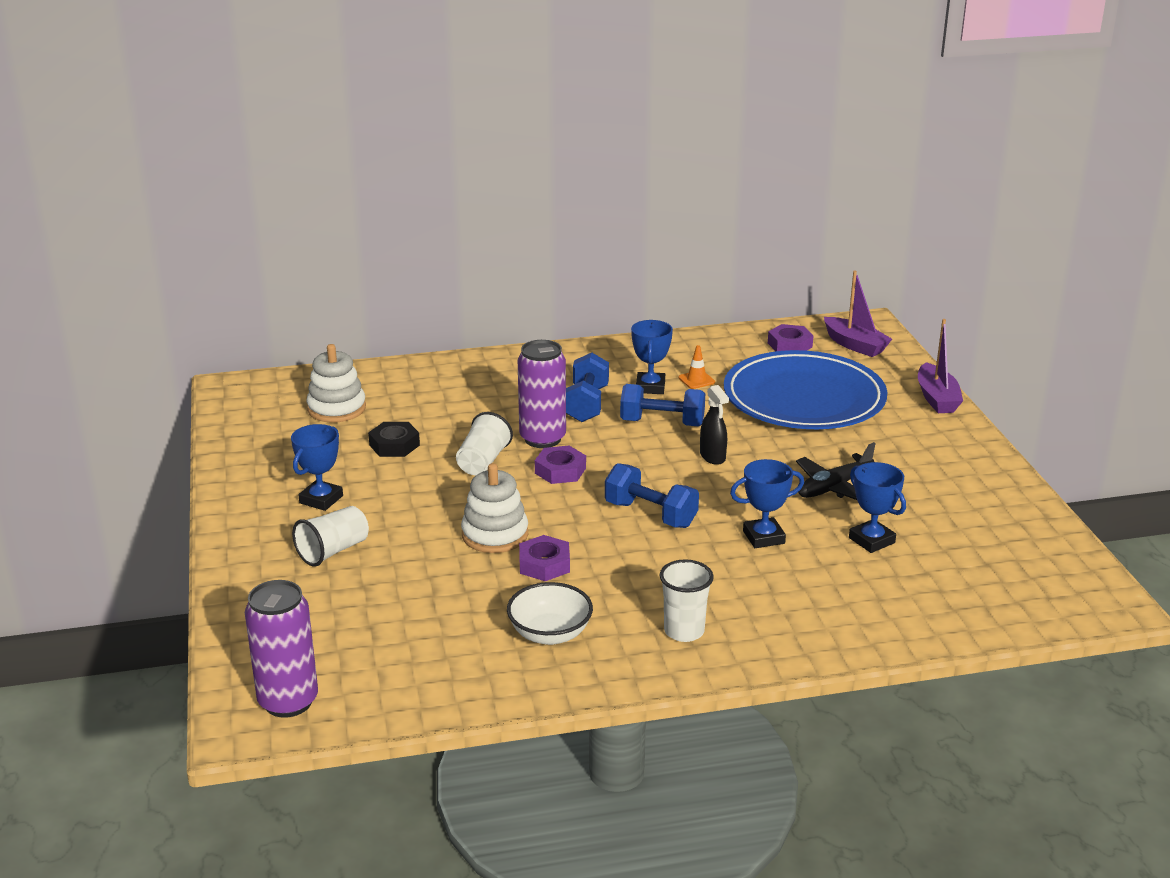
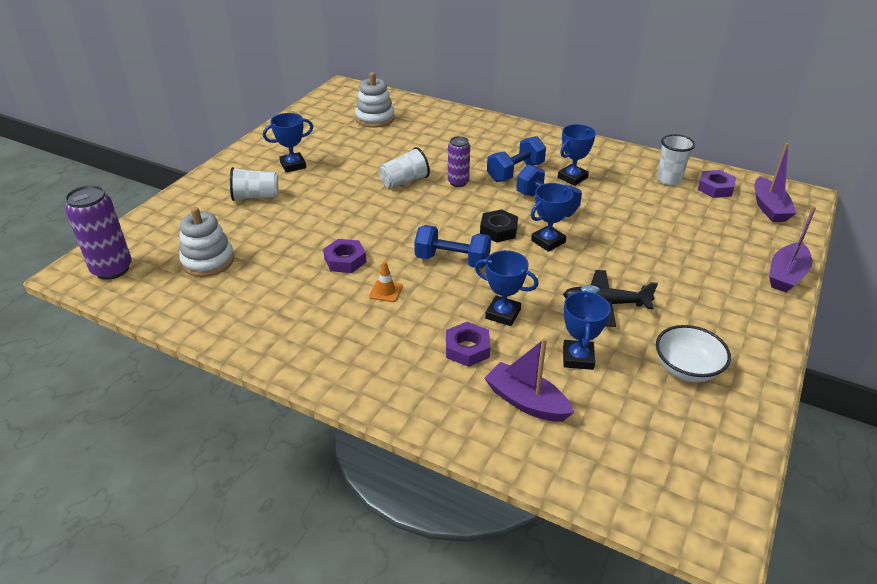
camera: 40 degrees right, 10 degrees up
black nut [368,422,420,457] -> black nut moved to [480,209,518,242]
white stacking toy [461,463,528,553] -> white stacking toy moved to [179,207,234,277]
white bowl [507,582,593,645] -> white bowl moved to [656,325,731,382]
purple can [518,340,566,448] -> purple can [448,136,470,187], size x0.62
purple nut [535,446,586,484] -> purple nut moved to [446,322,490,367]
blue dumbbell [605,463,699,528] -> blue dumbbell turned 60 degrees counterclockwise [414,225,491,269]
white cup [660,559,714,642] -> white cup moved to [657,134,695,185]
orange traffic cone [678,345,715,389] -> orange traffic cone moved to [369,261,403,302]
black spray bottle [700,385,729,465] -> blue trophy [531,183,574,252]
blue plate [724,350,888,429] -> none
none -> purple boat [484,338,574,422]

